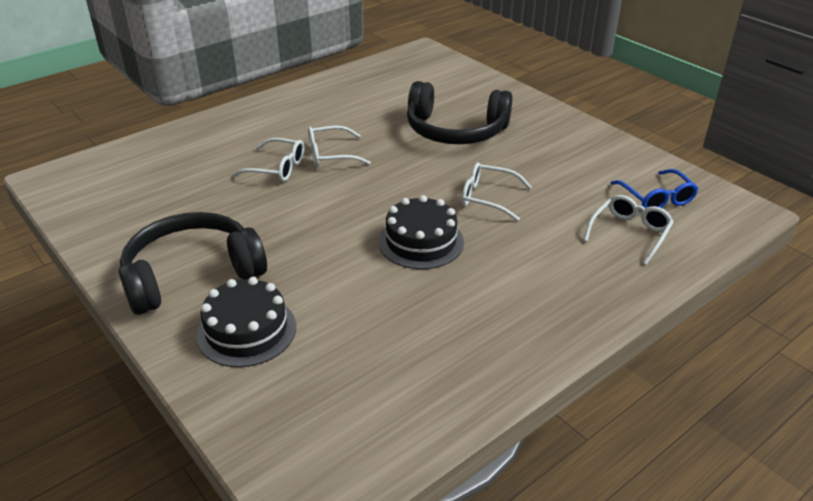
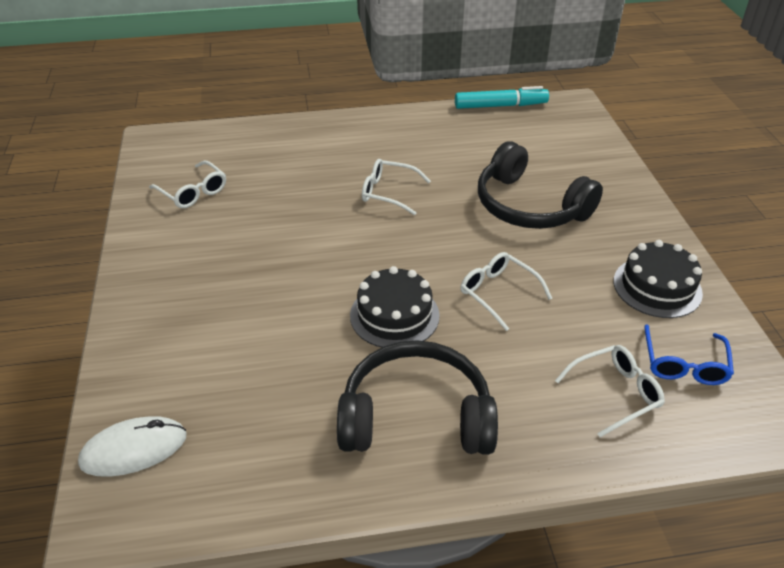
camera: 30 degrees right, 5 degrees up
black headphones [119,212,267,315] -> black headphones moved to [337,340,498,455]
black cake [196,277,296,367] -> black cake moved to [614,240,703,318]
white glasses [231,138,304,182] -> white glasses moved to [149,161,226,208]
none -> white mouse [78,416,187,477]
none -> turquoise marker [455,86,549,109]

